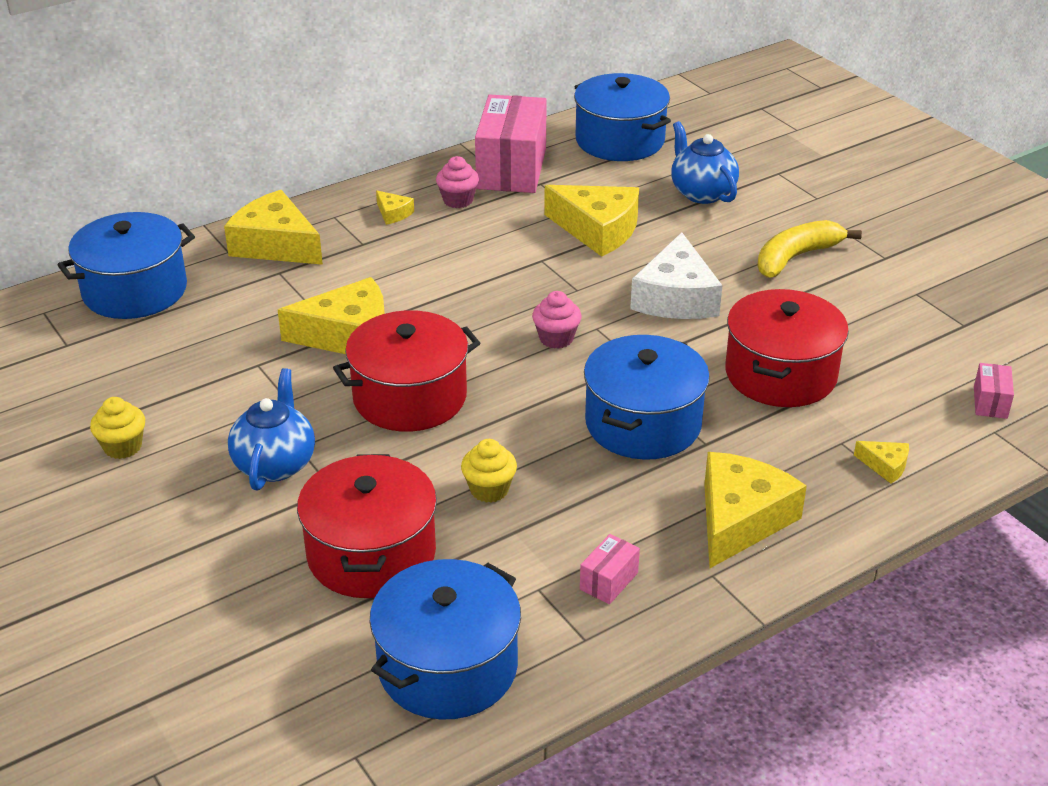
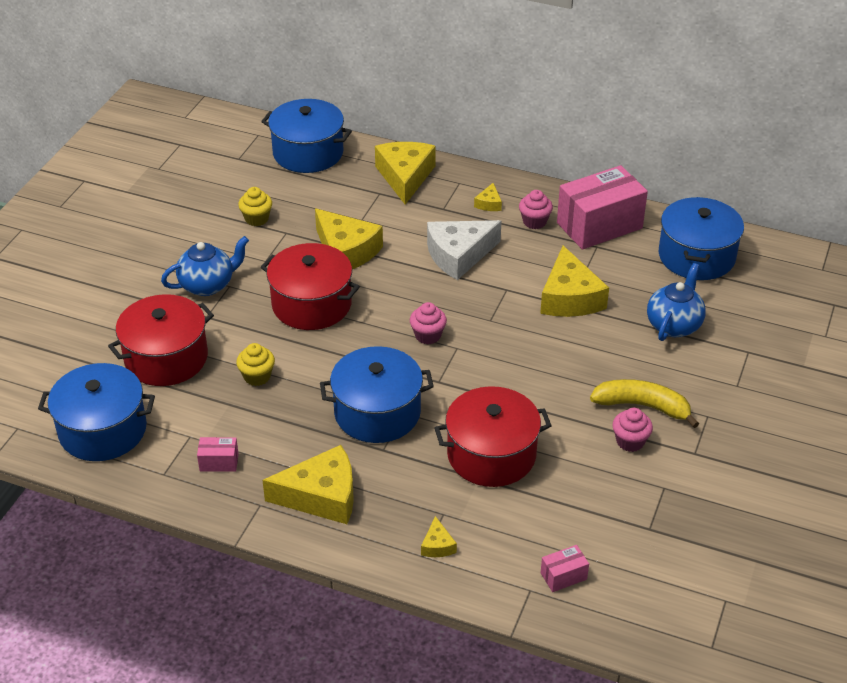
camera: 55 degrees right, 5 degrees up
yellow cupcake [90,397,145,459] -> yellow cupcake moved to [238,187,272,226]
white cheese [630,232,722,319] -> white cheese moved to [427,220,502,280]
none -> pink cupcake [612,408,653,452]

